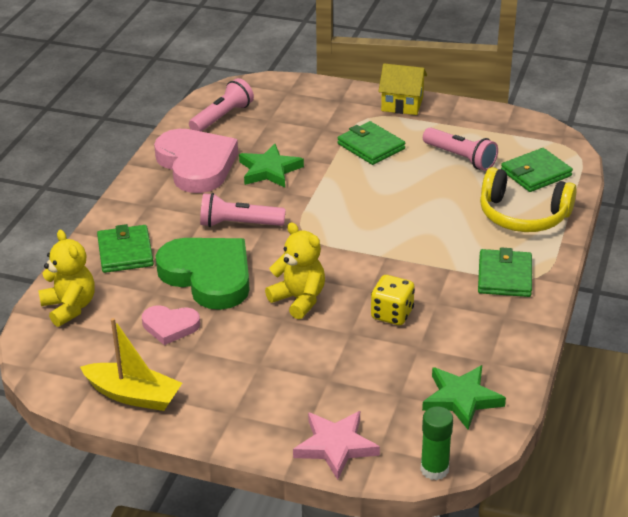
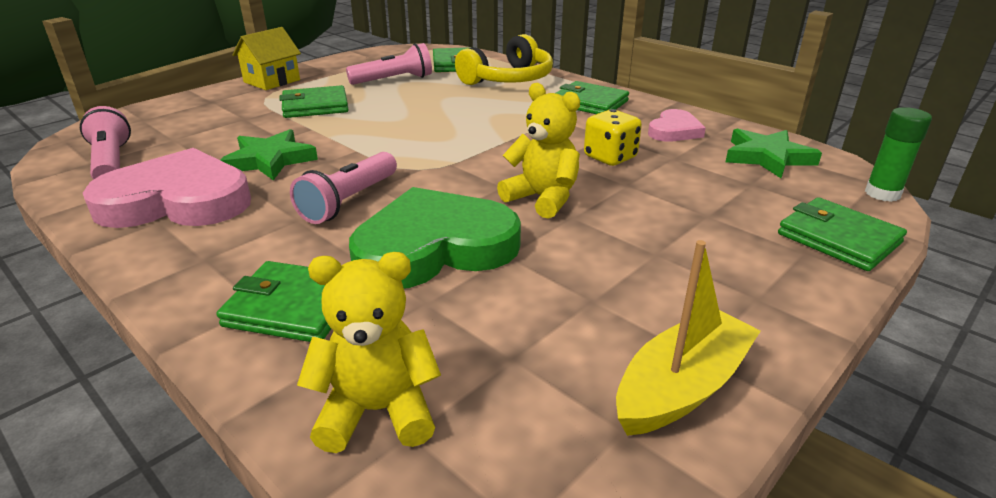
camera: 65 degrees left, 5 degrees down
pink heart [142,305,200,345] -> pink heart moved to [648,109,706,142]
yellow teddy bear [265,222,325,319] -> yellow teddy bear turned 60 degrees clockwise [497,83,580,219]
pink star [293,411,380,480] -> green wallet [778,197,907,271]

